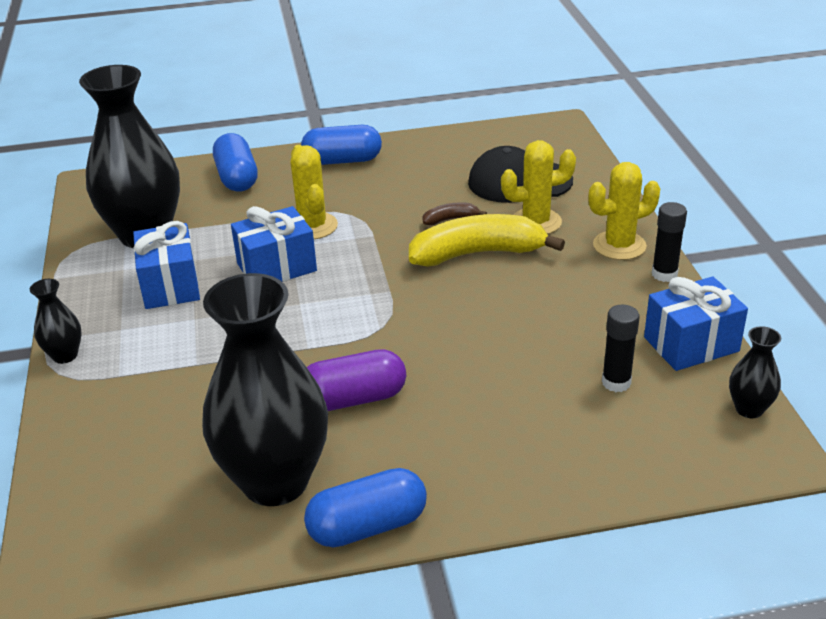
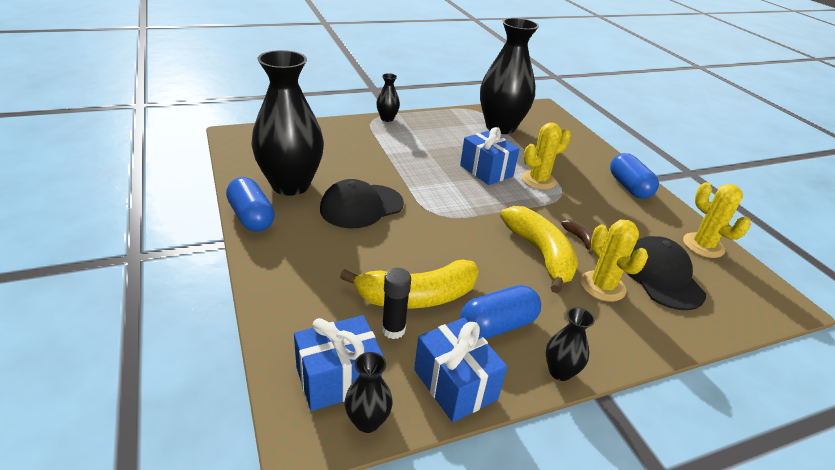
camera: 75 degrees right, 0 degrees up
blue gift [133,221,200,309] -> blue gift moved to [294,315,383,411]
blue capsule [213,133,258,192] -> blue capsule moved to [460,285,541,339]
purple capsule [307,349,406,411] -> black cap [320,179,404,228]
yellow cactus [588,162,660,260] -> yellow cactus moved to [683,182,751,258]
black glue stick [652,202,687,282] -> black vase [546,307,595,381]
none -> yellow banana [340,260,479,309]

